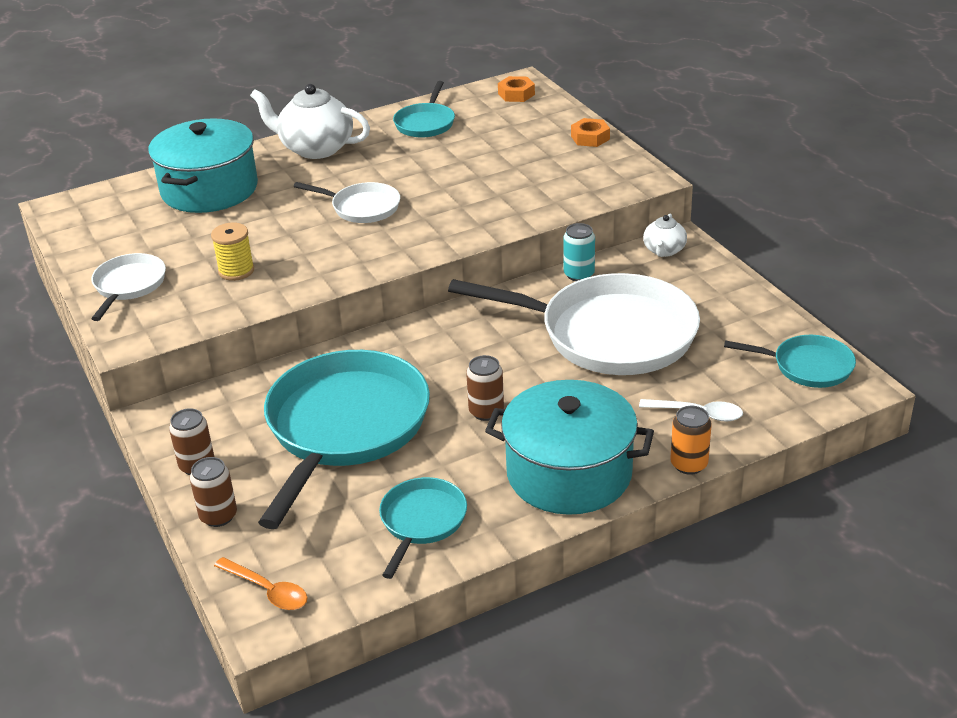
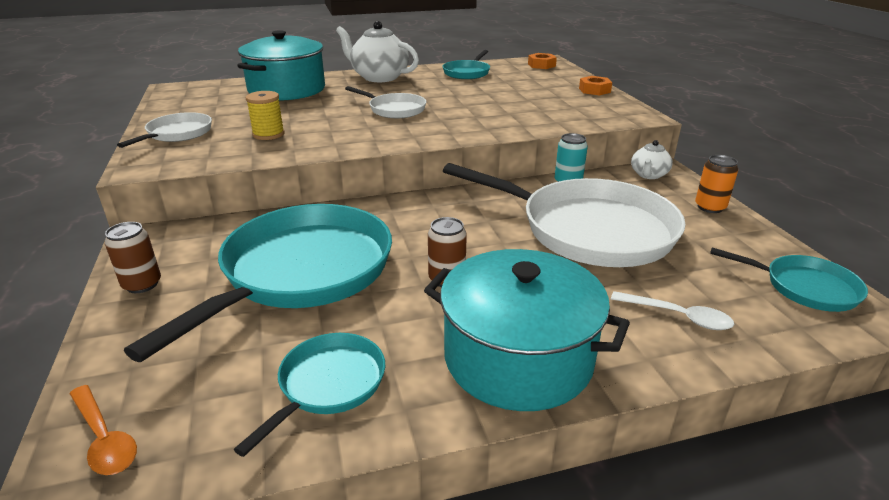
camera: 10 degrees right, 5 degrees down
brown can [190,457,237,527] -> none
orange can [670,406,712,475] -> orange can moved to [695,155,738,213]

